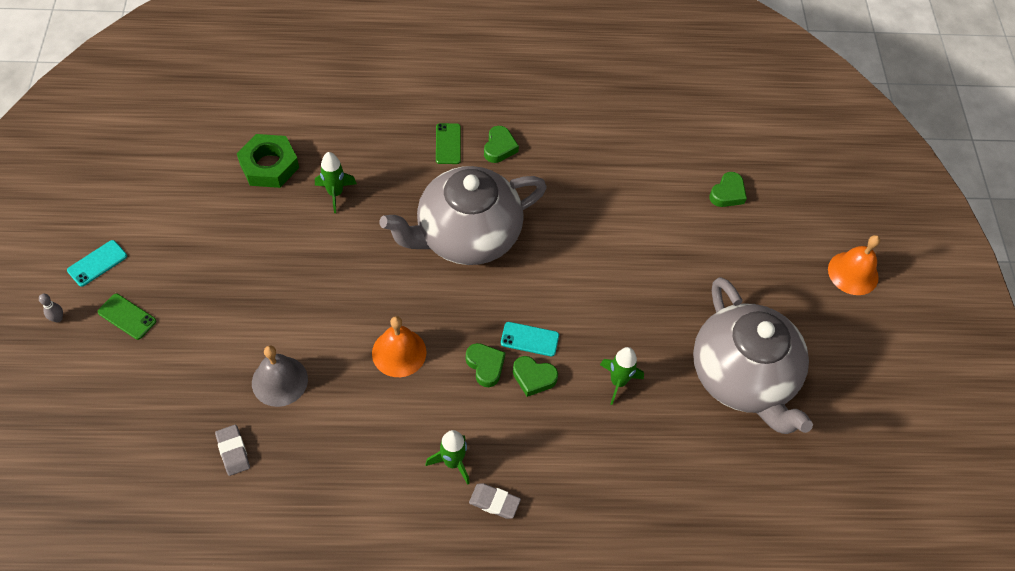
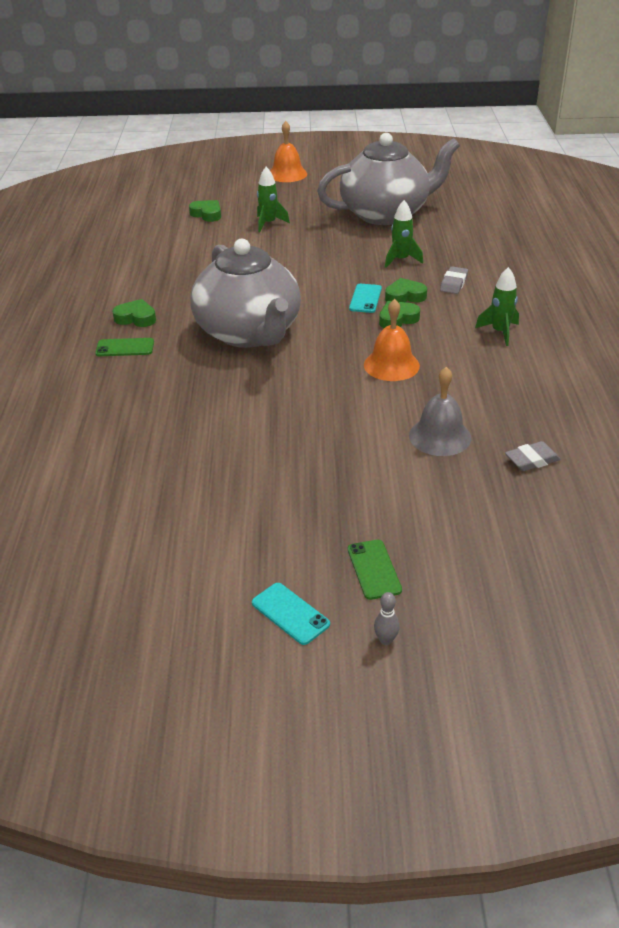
camera: 85 degrees left, 20 degrees down
green phone [98,294,156,340] -> green phone turned 45 degrees counterclockwise [348,540,402,600]
green nut [237,134,299,188] -> none
green rocket [315,152,357,213] -> green rocket moved to [257,167,290,232]
grey eraser [469,483,521,519] -> grey eraser moved to [440,266,468,294]
green heart [513,356,558,397] -> green heart turned 120 degrees counterclockwise [385,278,427,302]

